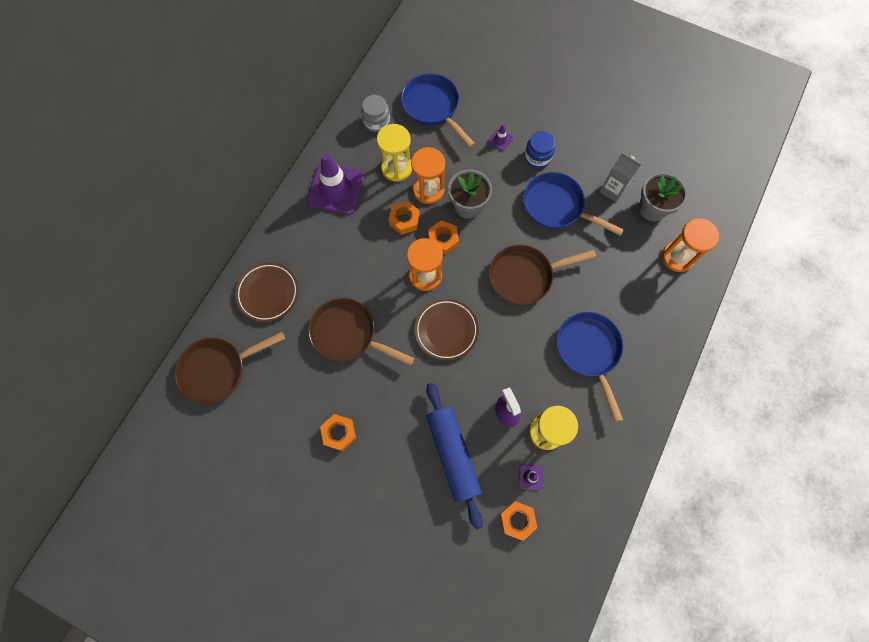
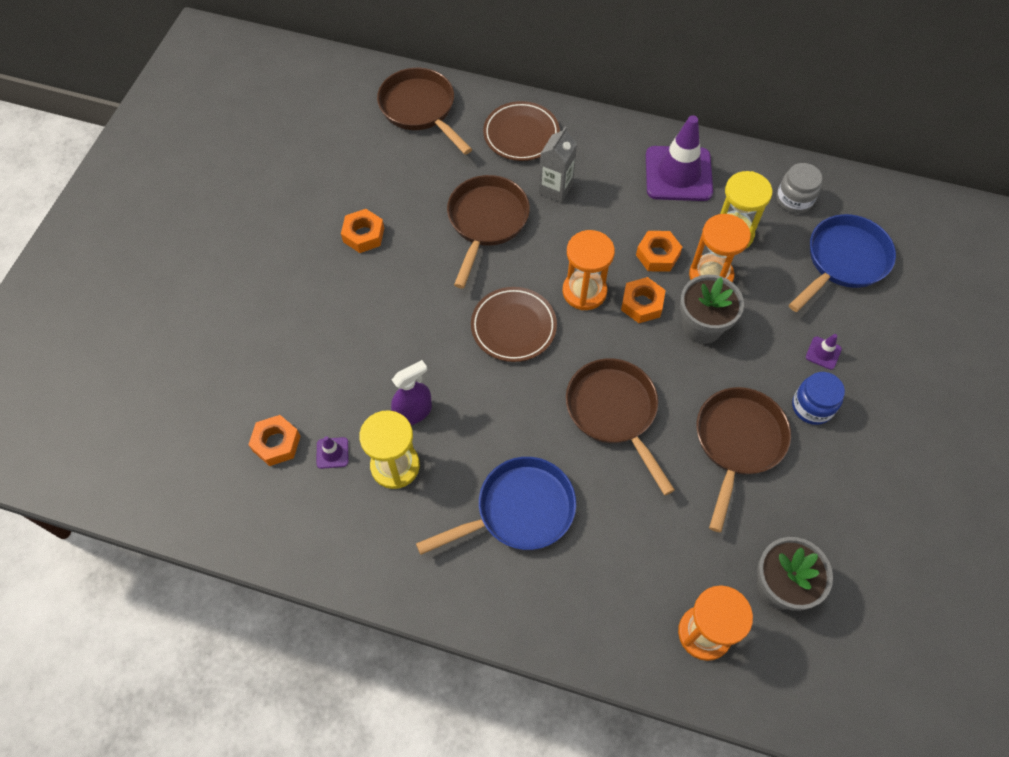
camera: 80 degrees right, 10 degrees down
blue rolling pin [426,383,483,530] -> none
blue pan [523,172,624,236] -> brown pan [696,387,791,532]
grey carton [600,152,641,202] -> grey carton moved to [539,126,577,203]

